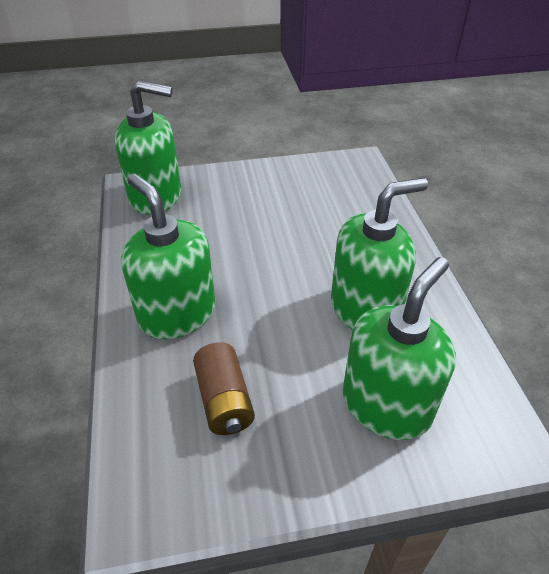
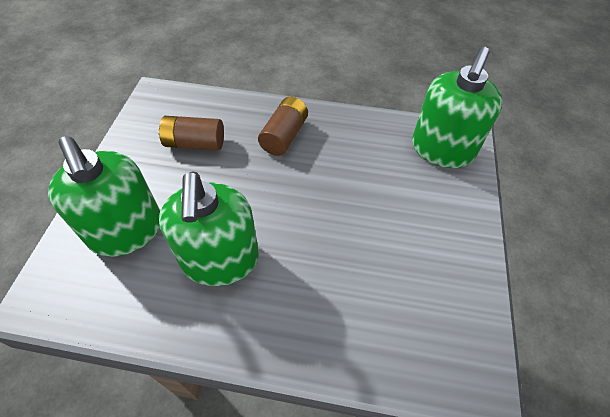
camera: 110 degrees right, 10 degrees up
green soap dispenser [121,173,215,339] -> brown battery [258,97,308,156]

